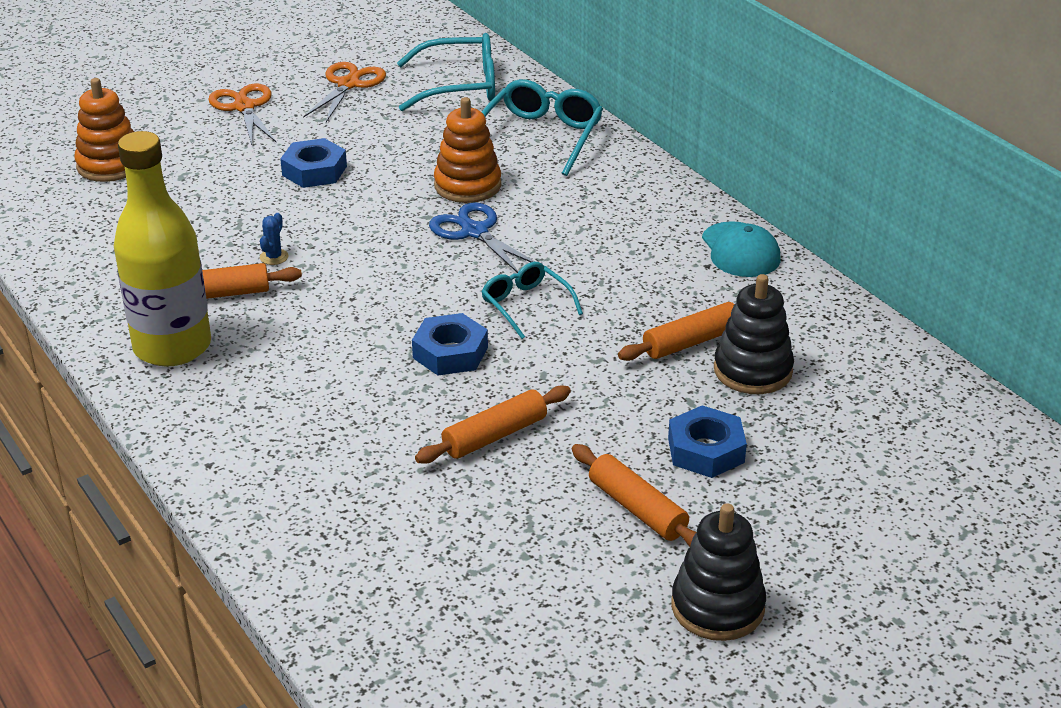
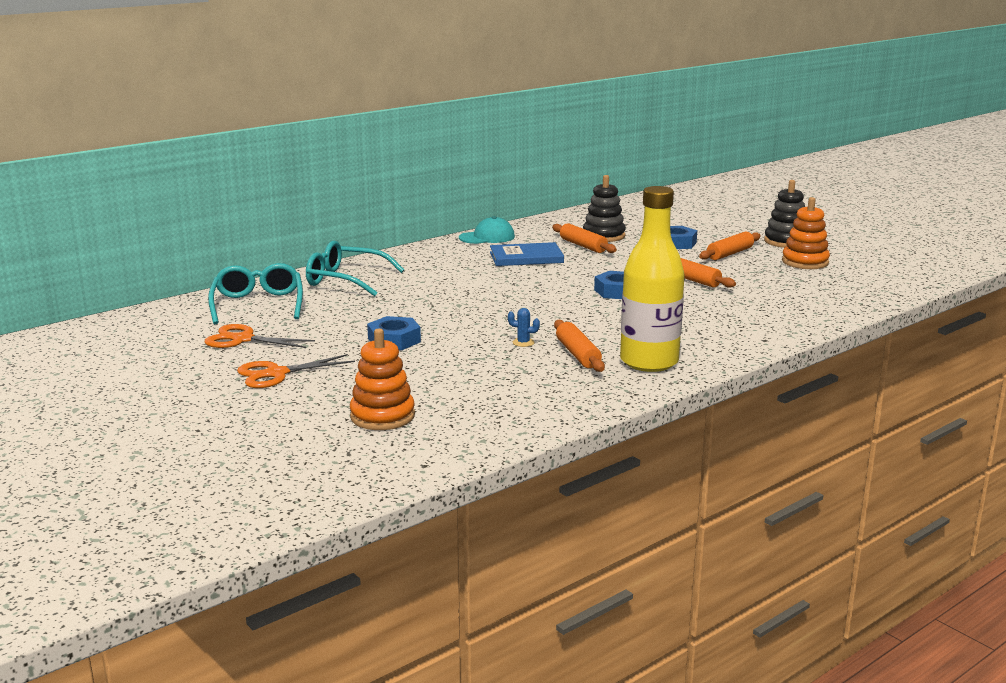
camera: 95 degrees left, 15 degrees down
blue scissors [429,202,535,273] -> none
orange stacking toy [434,97,501,203] -> orange stacking toy moved to [782,197,830,269]
turquoise glasses [482,262,583,339] -> none
none -> blue book [490,242,564,266]

